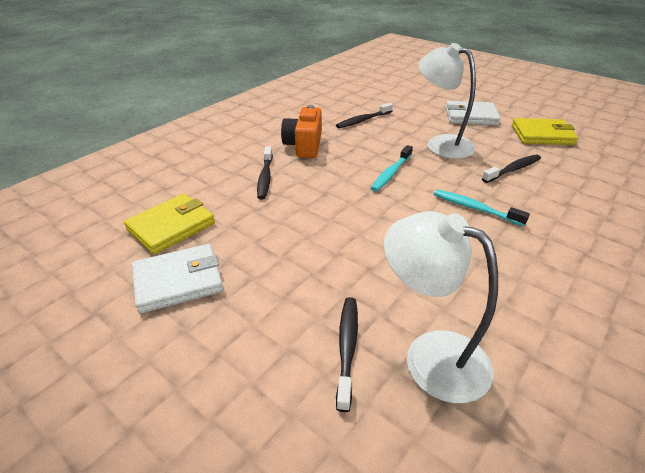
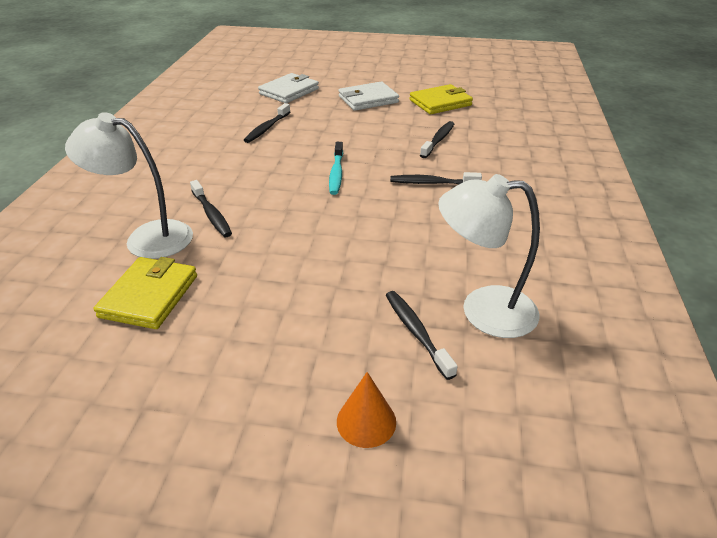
camera: 30 degrees left, 0 degrees up
white wallet [132,244,223,313] -> white wallet moved to [258,73,319,103]
orange camera [281,105,322,158] -> none
white lamp [418,43,476,159] -> white lamp moved to [65,112,193,259]
turquoise toothbrush [434,190,530,226] -> black toothbrush [390,172,482,184]
none -> orange cone [337,372,396,448]

